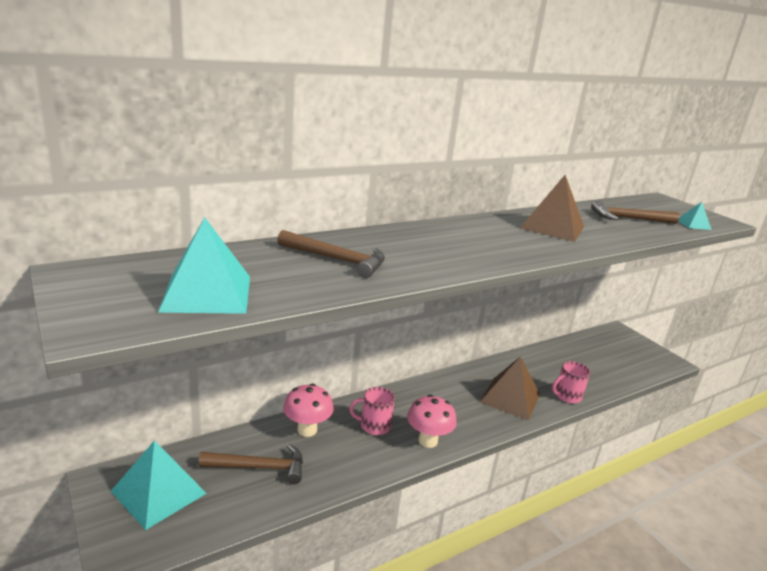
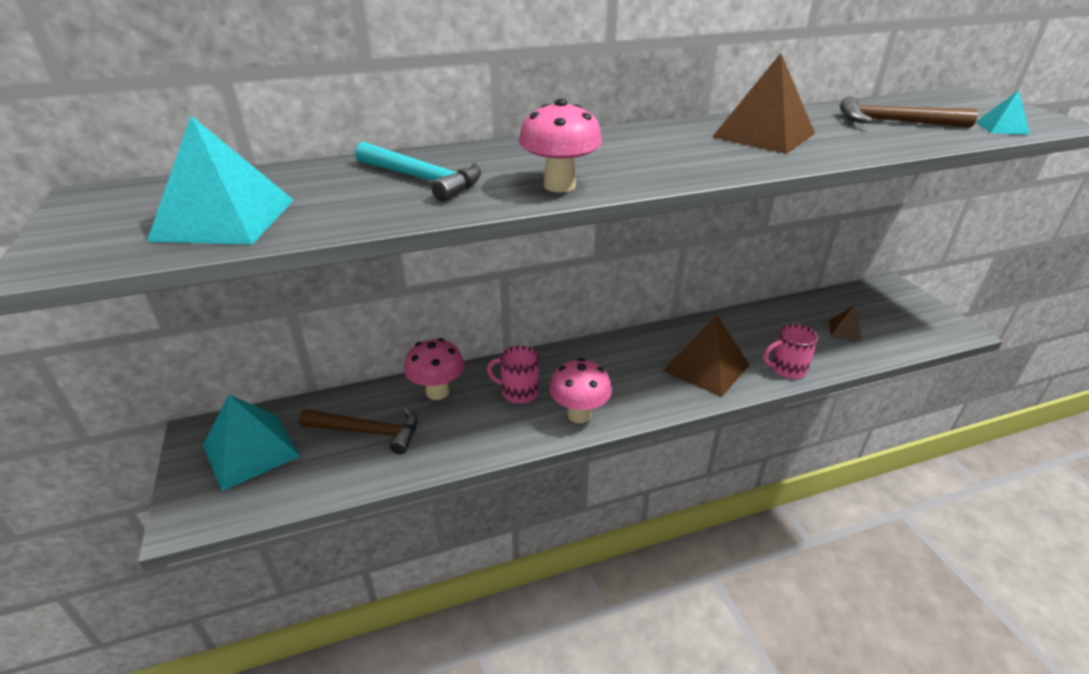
camera: 15 degrees right, 10 degrees up
brown hammer [277,230,385,278] -> turquoise hammer [355,142,481,202]
none -> pink mushroom [519,99,602,193]
none -> brown pyramid [829,306,862,341]

